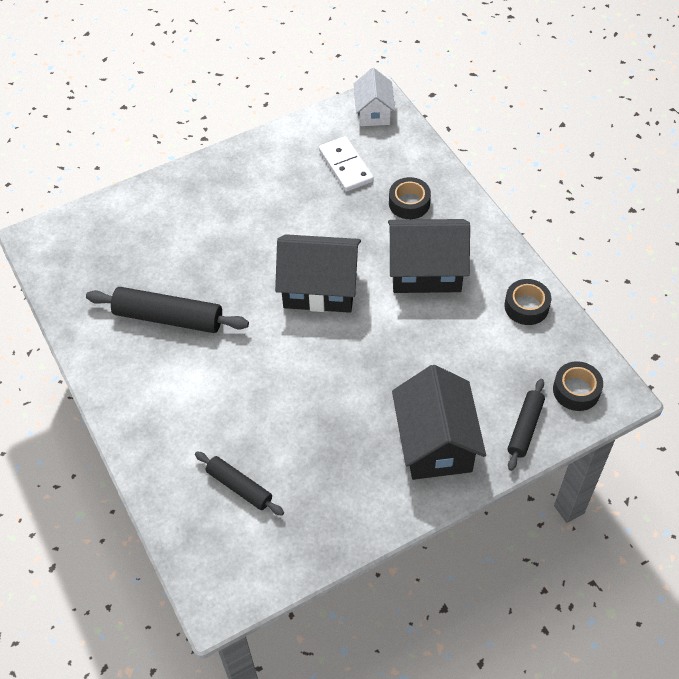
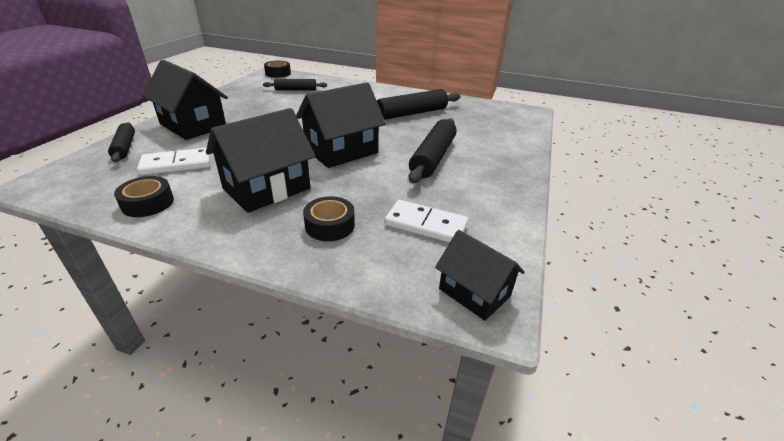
camera: 135 degrees right, 20 degrees down
white house [354,68,395,126] -> black house [435,230,525,321]
black tape [553,361,603,411] -> black tape moved to [264,61,291,78]
none -> white domino [137,148,211,175]
none -> black rolling pin [408,118,457,183]

